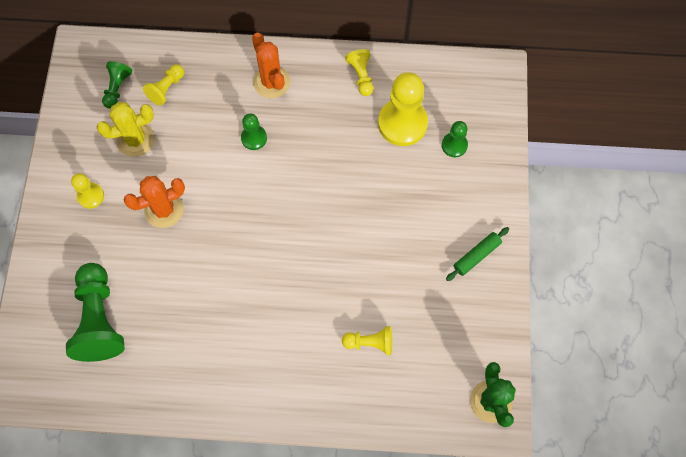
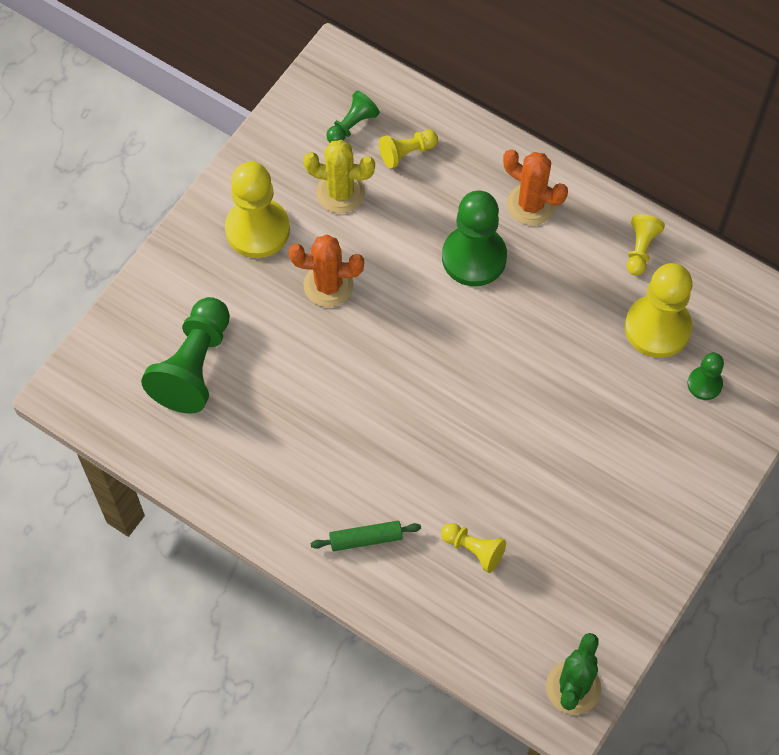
camera: 30 degrees right, 5 degrees down
yellow pawn [71,173,104,209] -> yellow pawn [225,162,290,258], size x1.93
green pawn [241,113,267,150] -> green pawn [442,191,507,286], size x1.93
orange cactus [252,33,290,98] -> orange cactus turned 60 degrees counterclockwise [503,149,568,225]
green rolling pin [446,227,509,281] -> green rolling pin moved to [310,521,421,551]

